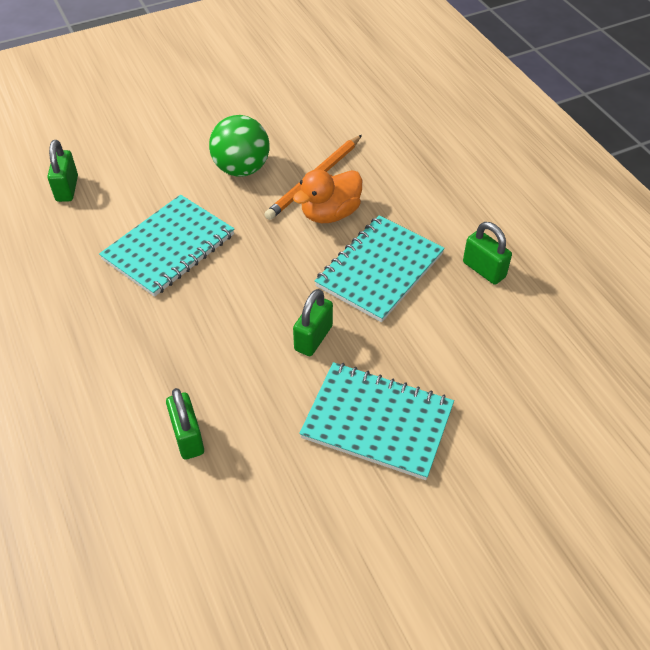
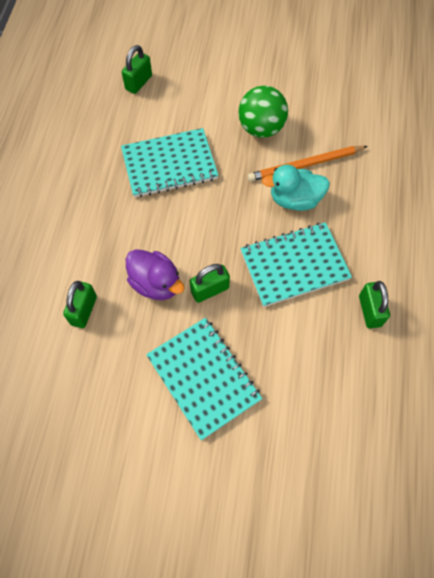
camera: 35 degrees right, 15 degrees up
orange duck [293,169,362,223] -> turquoise duck [262,164,330,211]
none -> purple duck [126,249,185,300]

